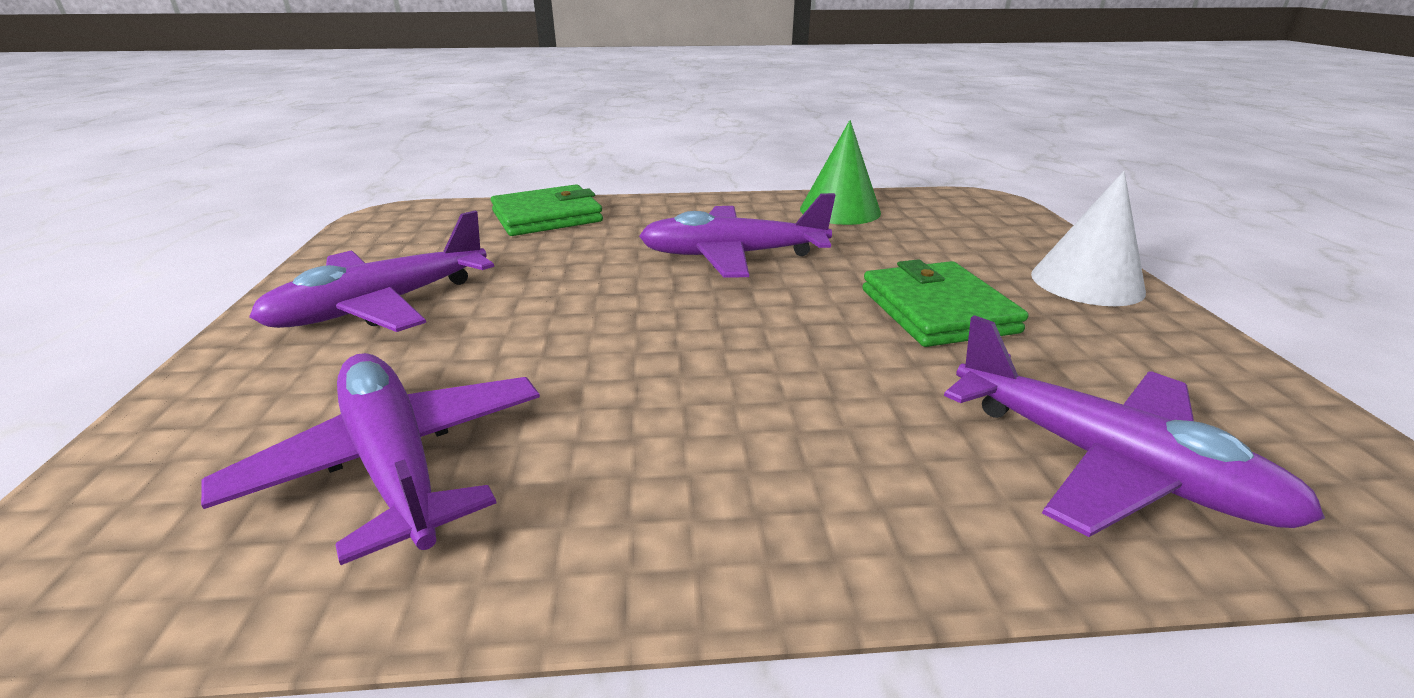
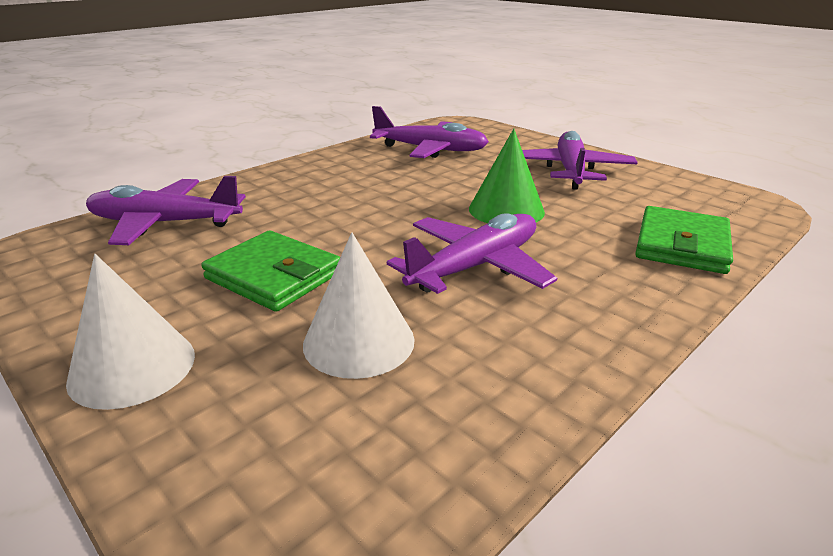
camera: 140 degrees right, 0 degrees up
green cone [800,120,881,225] -> green cone moved to [469,129,545,223]
none -> white cone [303,232,415,379]

